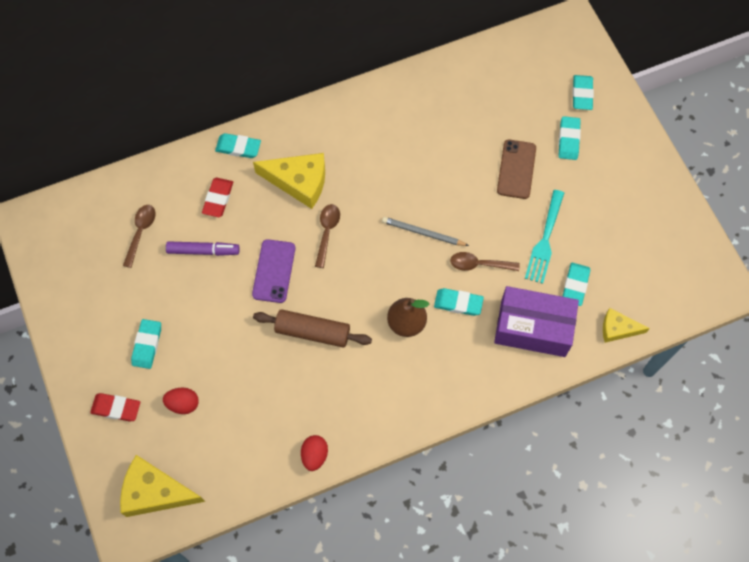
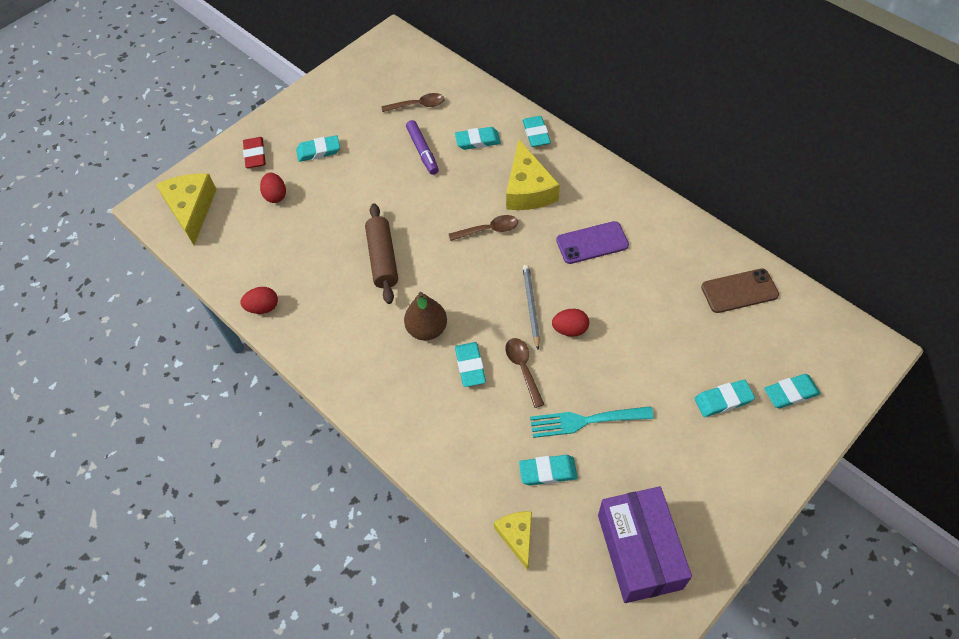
camera: 70 degrees right, 10 degrees down
red eraser [202,178,233,217] -> turquoise eraser [455,127,501,150]
purple phone [252,239,295,303] -> purple phone moved to [556,221,629,264]
purple box [494,286,579,357] -> purple box moved to [598,486,692,603]
brown phone [497,139,536,199] -> brown phone moved to [701,268,779,313]
none -> red egg [552,309,589,336]

